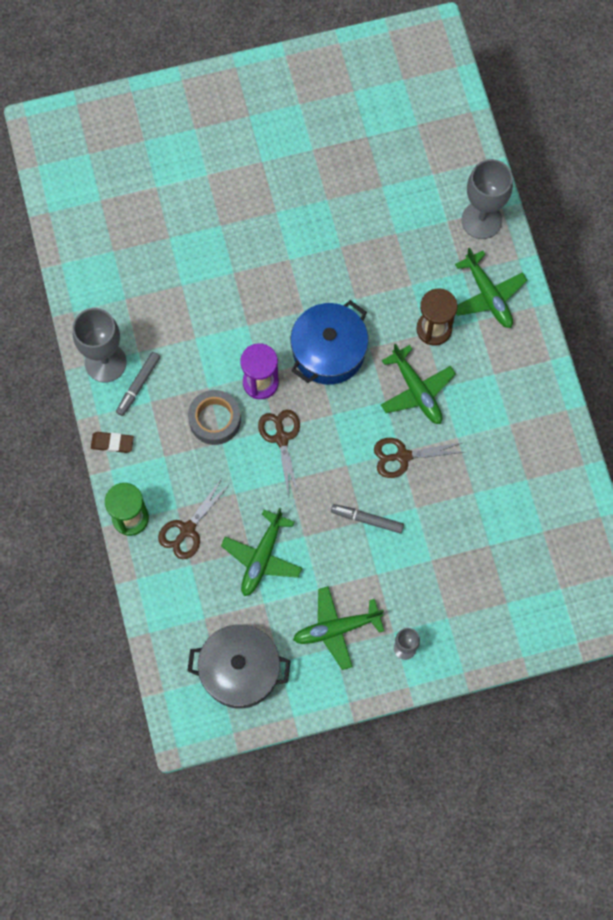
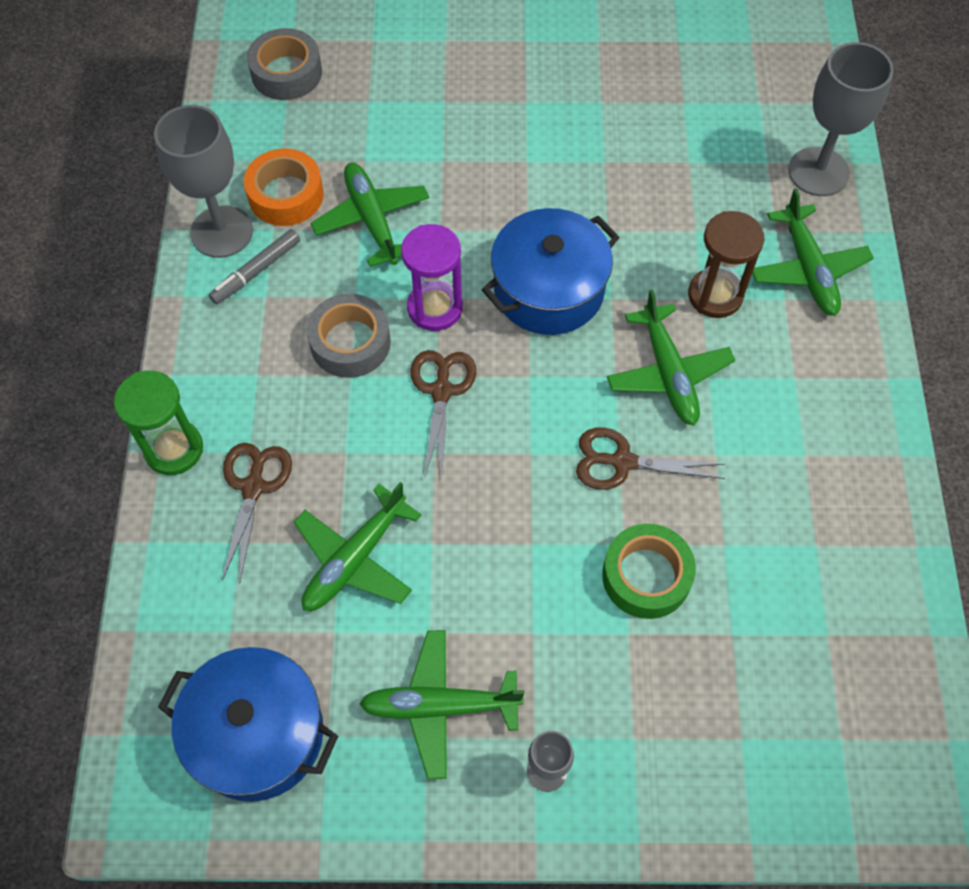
camera: 15 degrees right, 10 degrees down
brown eraser [91,432,134,453] -> none
brown scissors [158,480,230,559] -> brown scissors turned 135 degrees clockwise [222,443,292,584]
grey pot [187,624,291,708] -> blue pot [158,647,338,802]
grey marker [331,504,404,533] -> none
none -> orange tape [244,149,324,226]
none -> grey tape [247,28,322,100]
none -> green plane [311,162,429,267]
none -> green tape [602,524,696,619]

